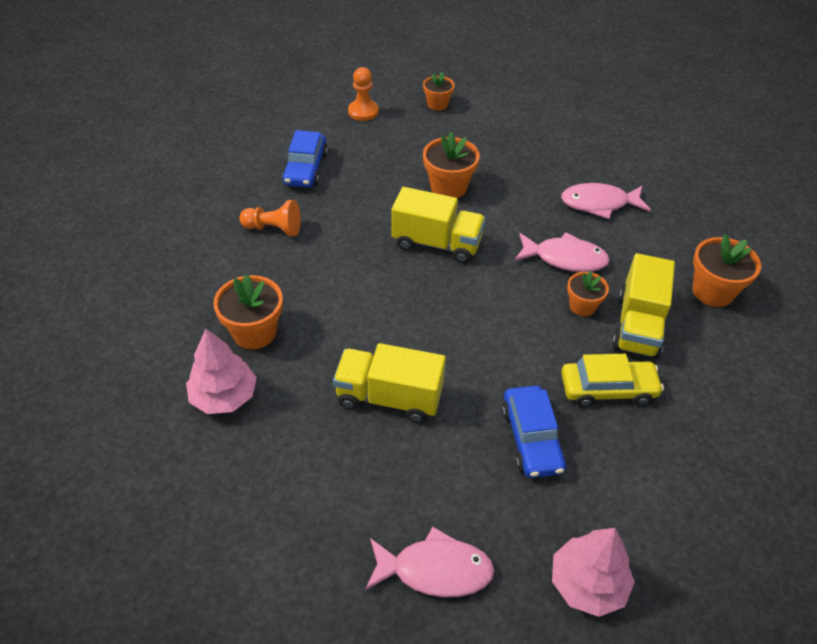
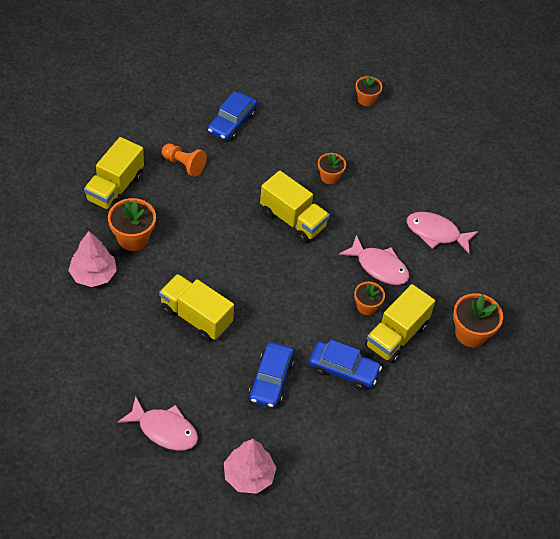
camera: 20 degrees right, 5 degrees up
orange pawn [348,67,379,121] -> none
orange flower pot [423,132,480,198] -> orange flower pot [318,153,346,184], size x0.63
yellow car [561,354,664,407] -> blue car [309,340,382,390]
none -> yellow truck [84,137,144,211]

